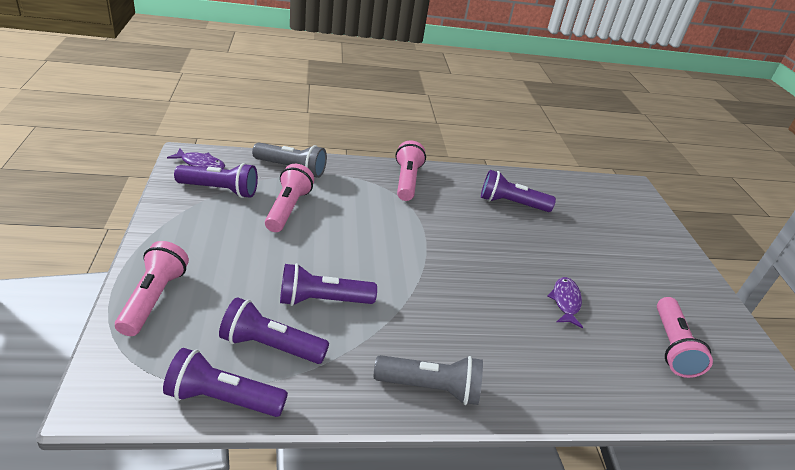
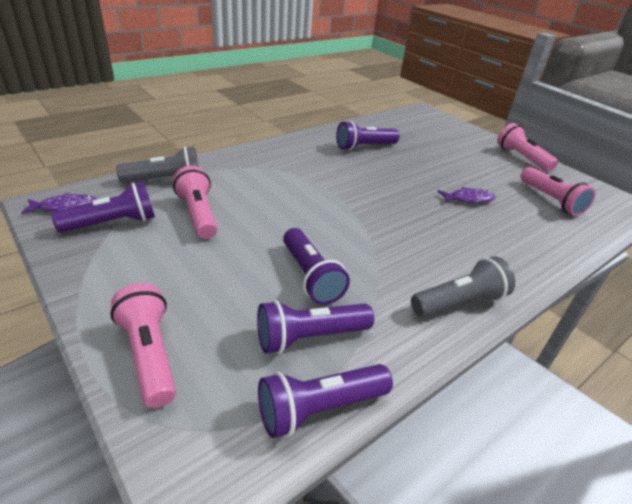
camera: 30 degrees left, 0 degrees up
purple flashlight [280,263,377,306] -> purple flashlight turned 75 degrees counterclockwise [283,228,350,305]
pink flashlight [396,140,426,201] -> pink flashlight moved to [497,123,558,172]
purple fish [548,277,583,328] -> purple fish turned 105 degrees clockwise [437,187,496,203]

